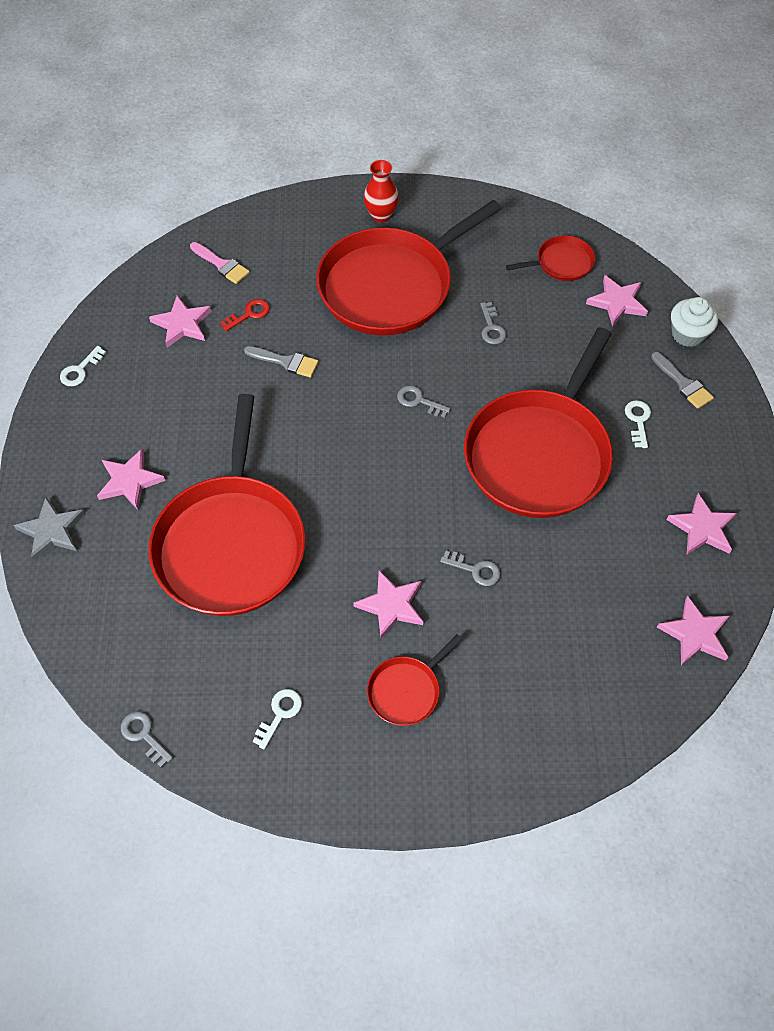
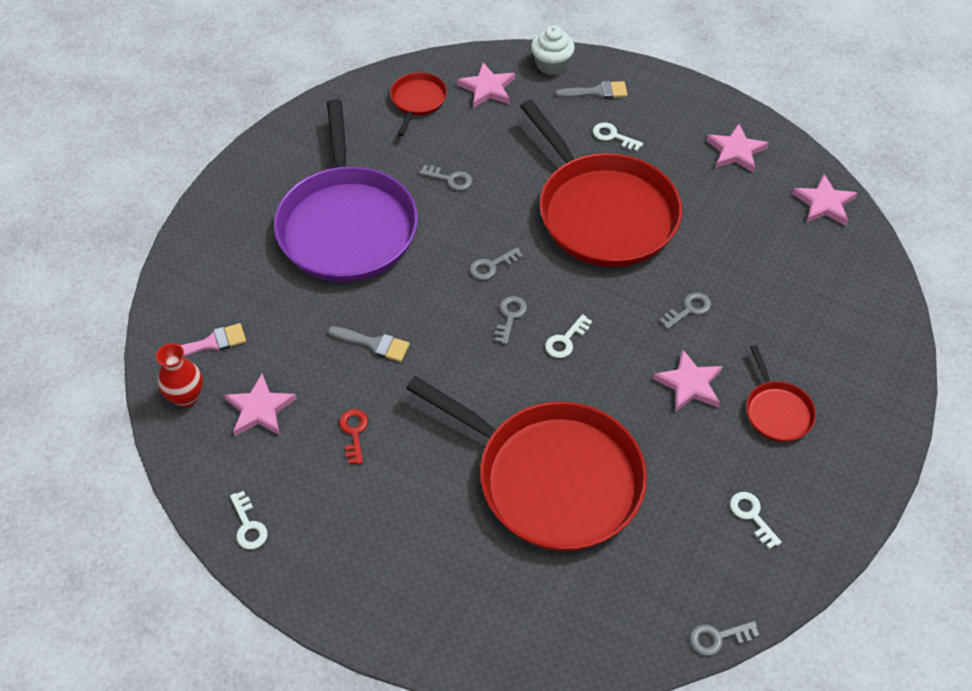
camera: 60 degrees left, 5 degrees down
grey star [14,497,85,561] -> none
pink star [97,449,165,510] -> none
red key [220,299,270,331] -> red key moved to [339,409,368,464]
grey brush [244,346,319,378] -> grey brush turned 60 degrees clockwise [328,326,410,362]
red pan [316,200,502,335] -> purple pan [274,99,418,282]
red vase [364,160,399,222] -> red vase moved to [156,343,203,407]
none -> grey key [495,296,527,345]
none -> white key [545,314,592,358]

